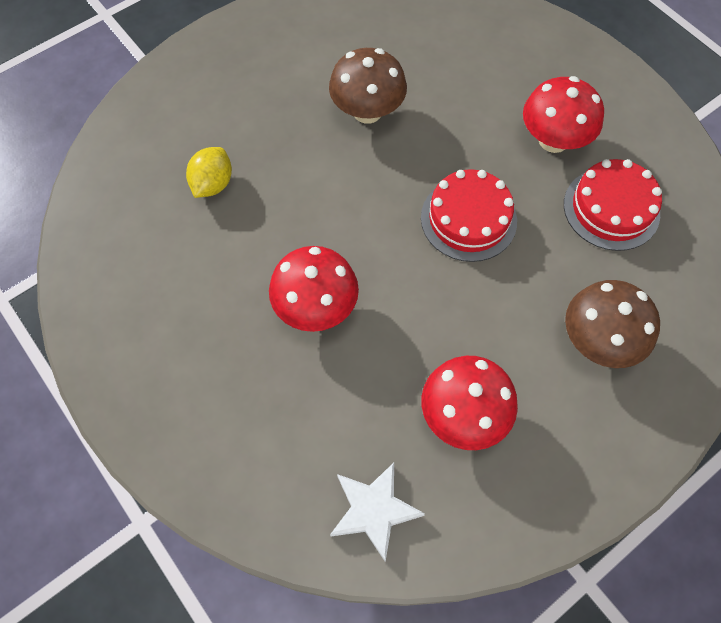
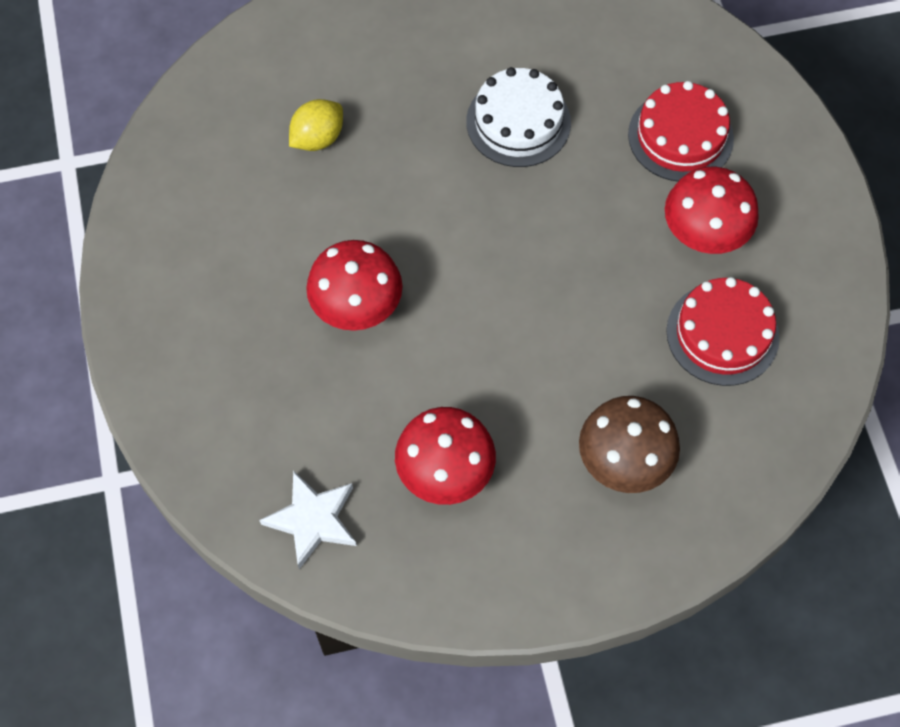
camera: 25 degrees right, 0 degrees up
brown mushroom [329,48,407,124] -> white cake [466,67,571,167]
red cake [421,169,517,262] -> red cake moved to [628,81,734,181]

